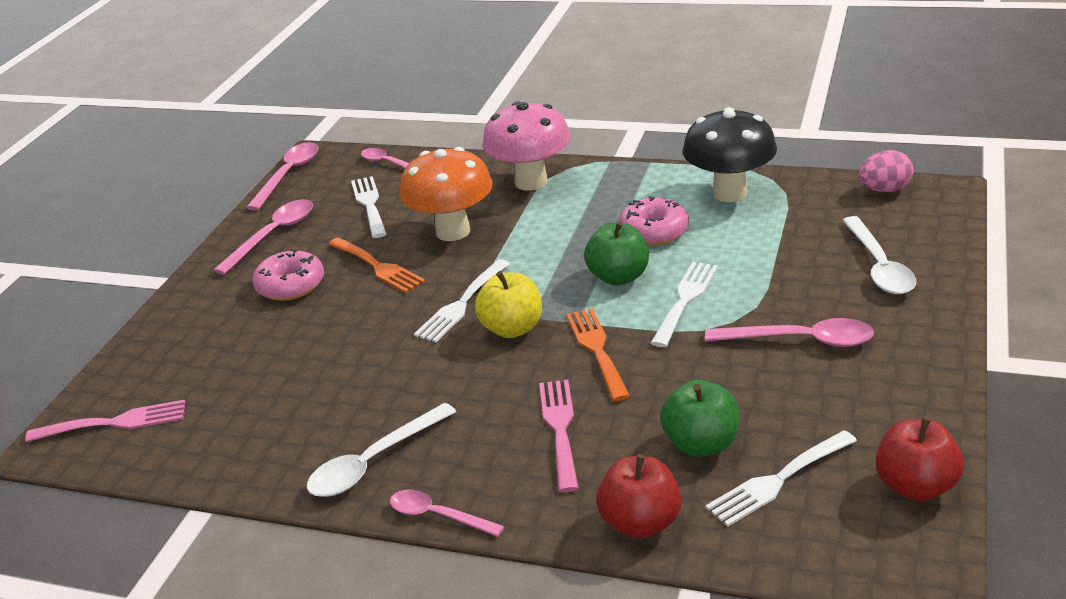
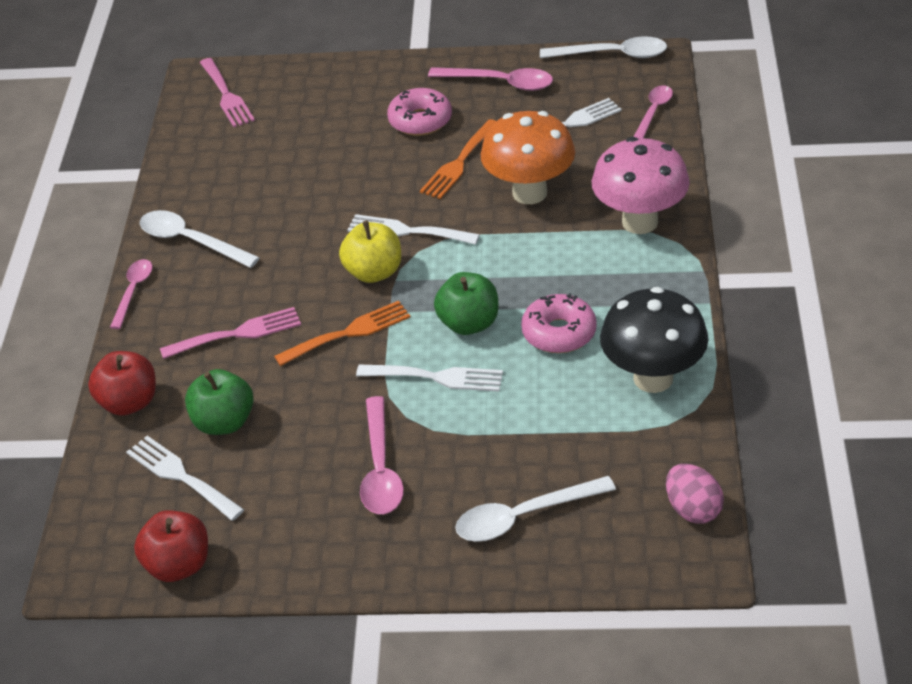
camera: 75 degrees right, 10 degrees up
pink spoon [246,142,319,211] -> white spoon [540,36,667,58]

